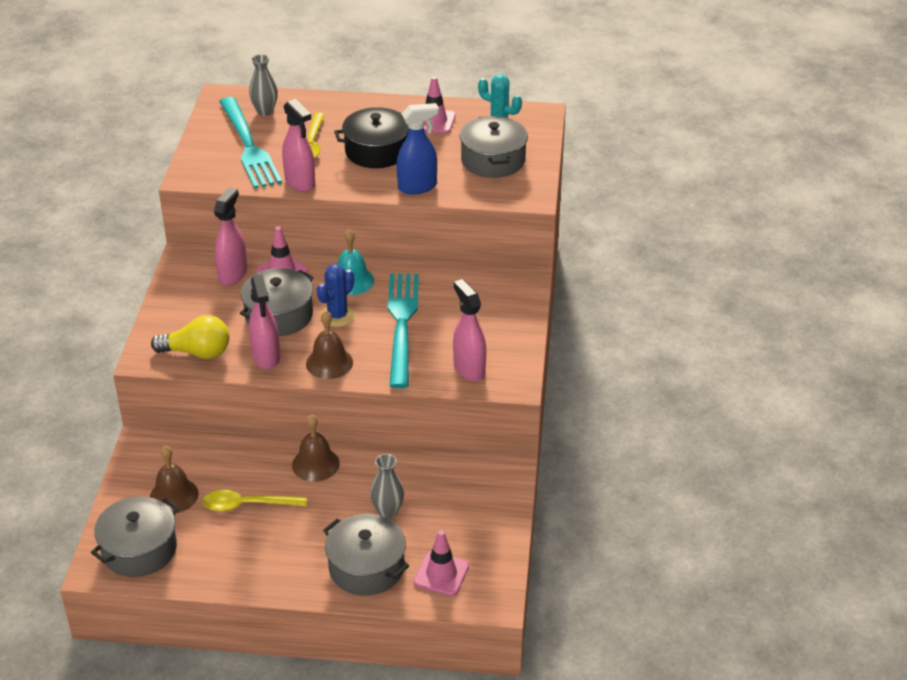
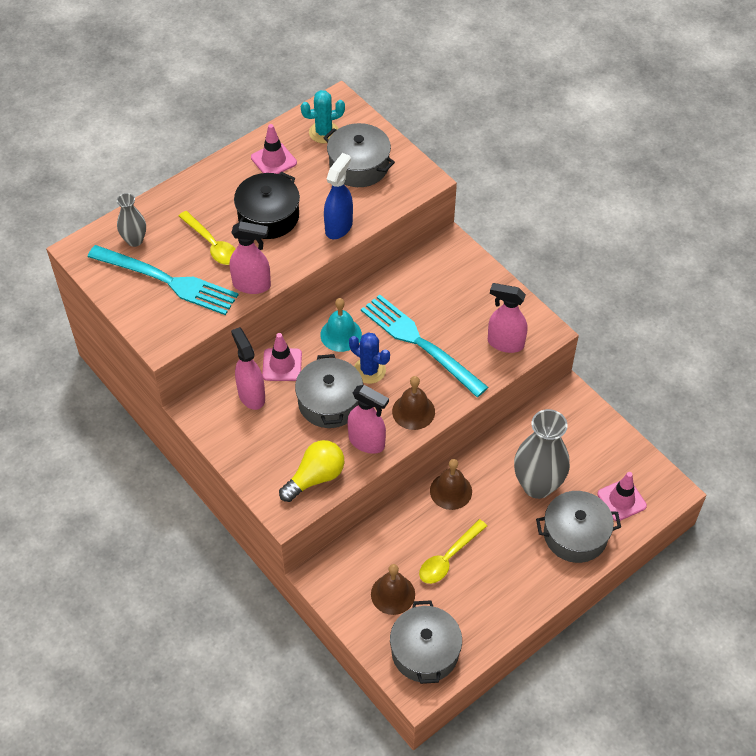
camera: 45 degrees left, 15 degrees up
blue cactus [317,264,355,327] -> blue cactus turned 45 degrees counterclockwise [349,332,390,384]
grey vase [370,454,404,519] -> grey vase [514,409,570,499], size x1.87

